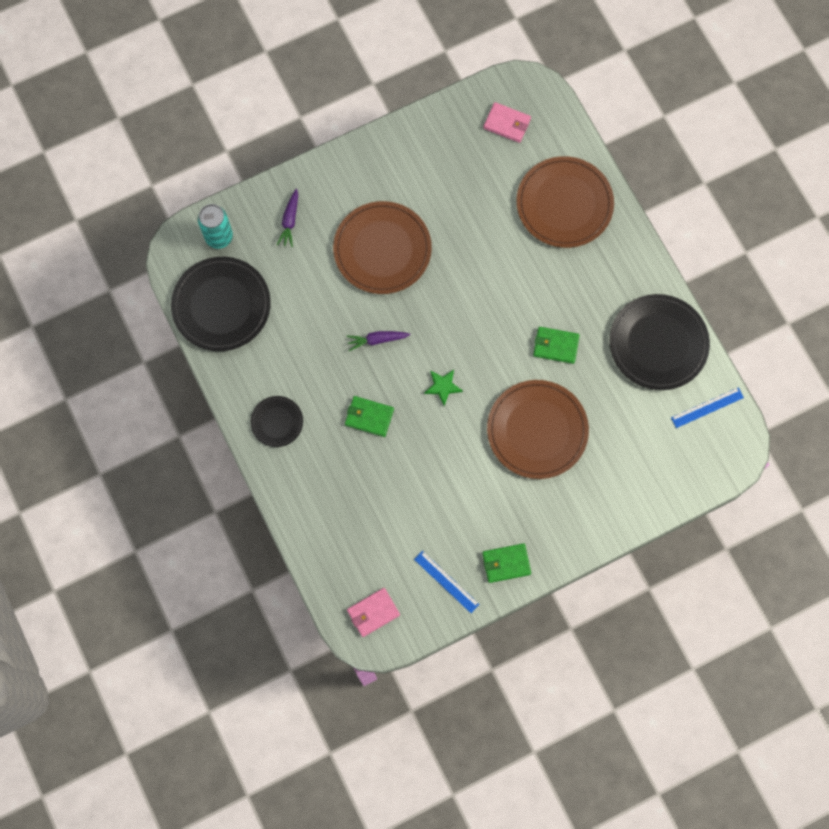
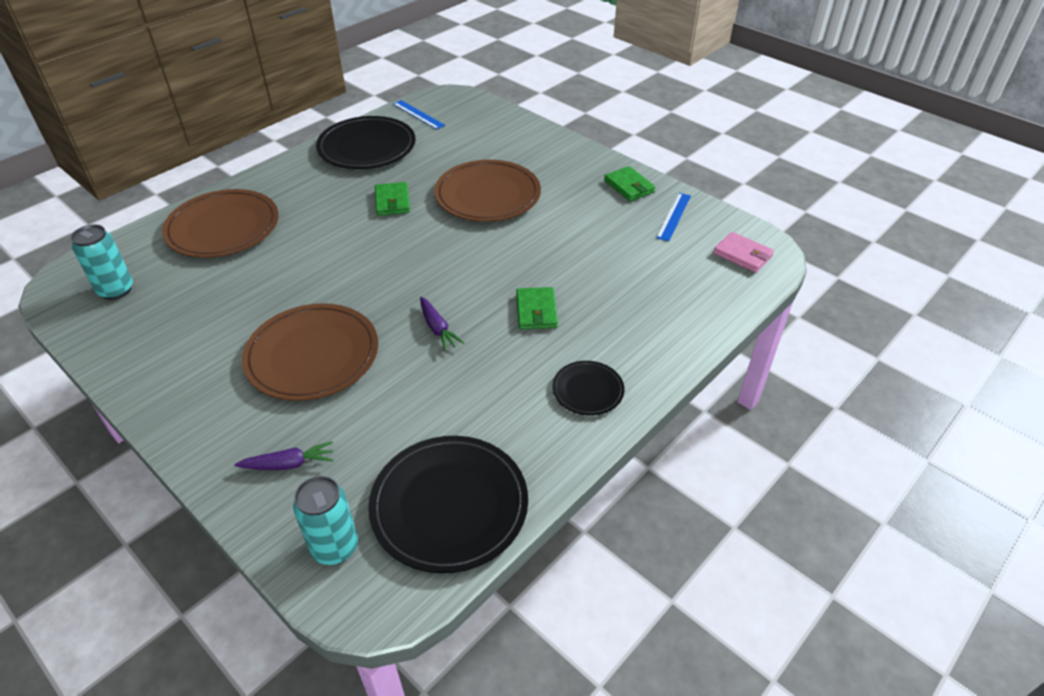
camera: 110 degrees left, 30 degrees down
green star [424,370,463,406] -> none
pink wallet [483,102,531,143] -> turquoise can [71,224,133,300]

